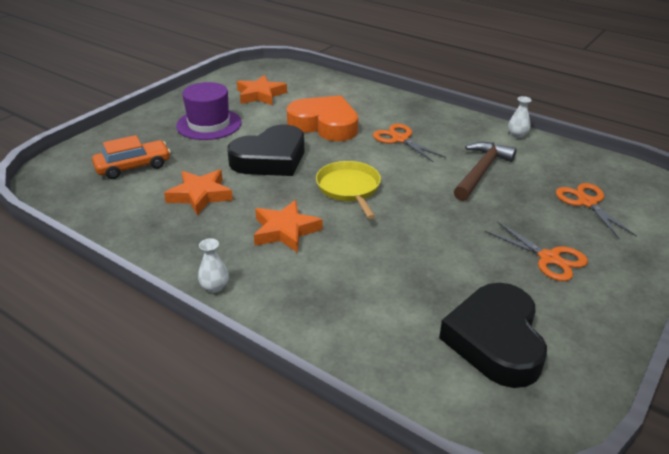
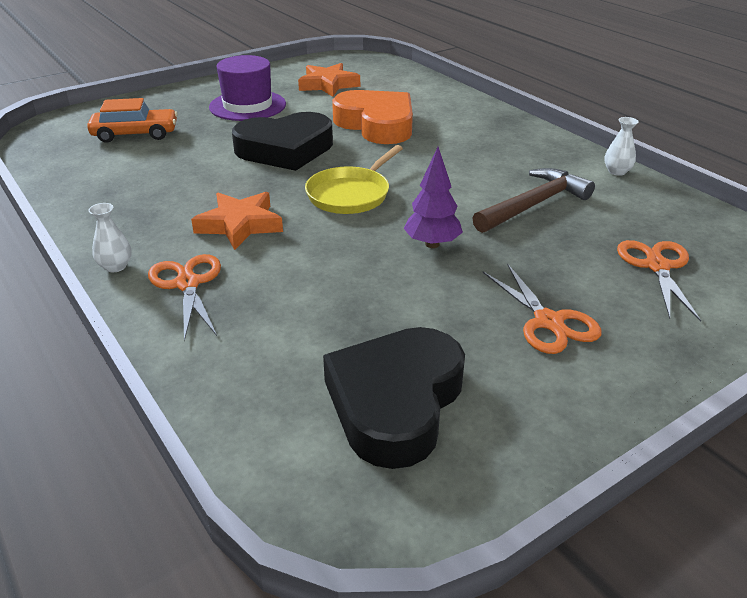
camera: 20 degrees right, 0 degrees up
orange star [164,170,233,216] -> none
yellow pan [316,161,381,219] -> yellow pan turned 150 degrees counterclockwise [305,145,403,214]
orange scissors [373,124,446,163] -> orange scissors moved to [148,254,221,341]
none -> purple tree [403,147,463,248]

